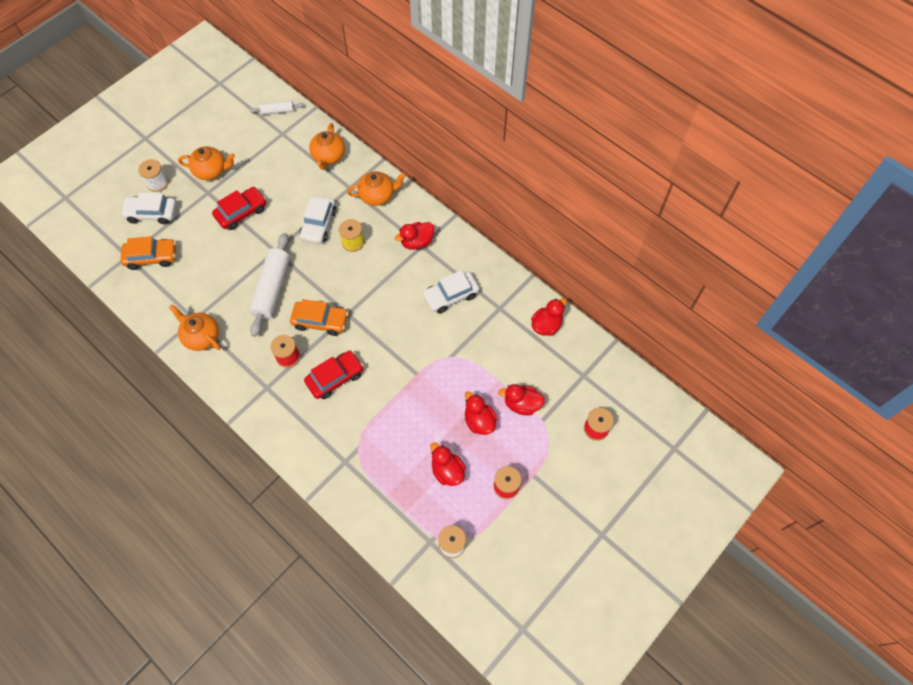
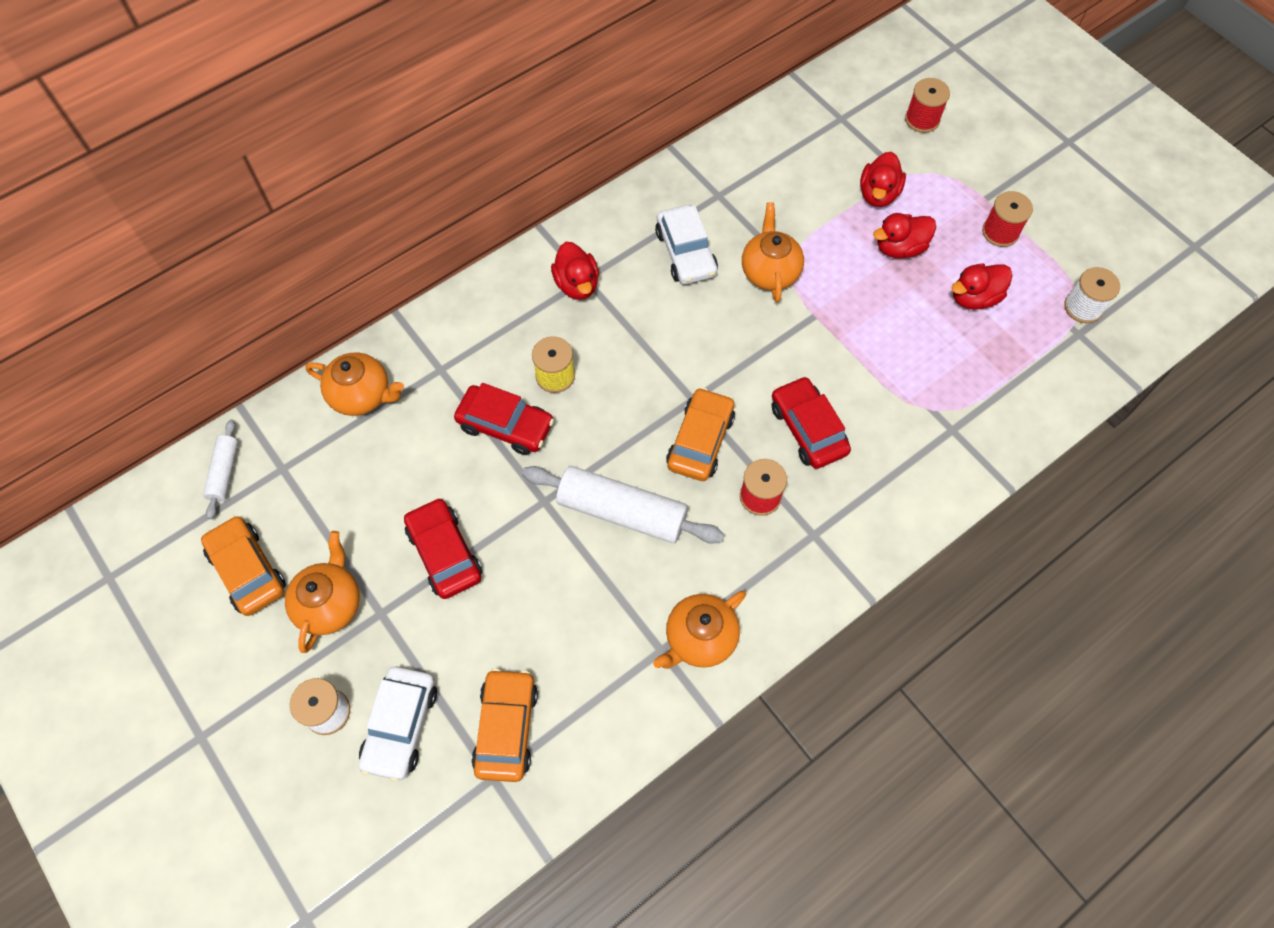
camera: 80 degrees left, 0 degrees up
white car [299,196,337,244] -> red car [454,383,554,455]
orange teapot [347,171,406,206] -> orange teapot moved to [742,202,804,302]
red duck [531,298,567,336] -> none
none -> orange car [201,516,286,616]

